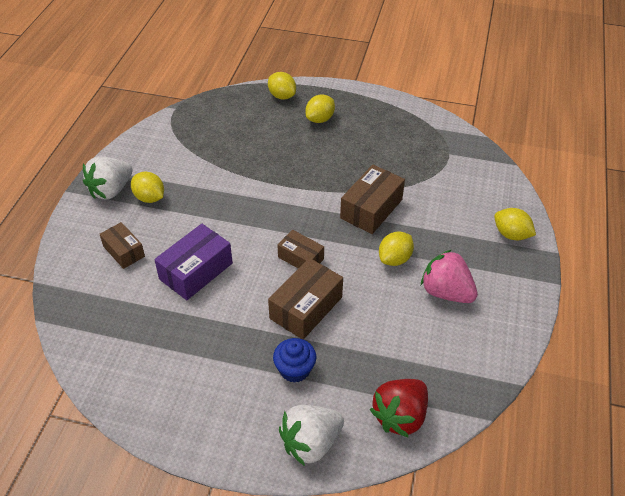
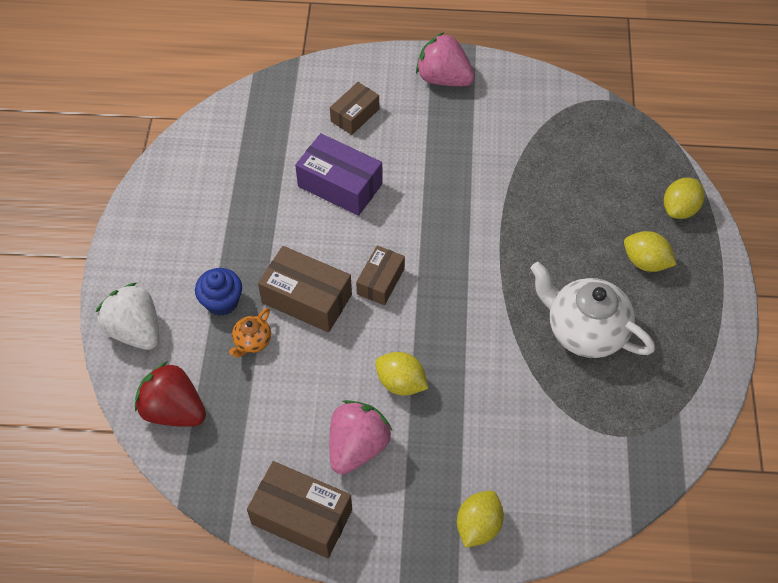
camera: 80 degrees right, 10 degrees up
white strawberry [83,157,133,199] -> pink strawberry [416,32,475,86]
yellow lemon [131,172,164,203] -> none
brown box [340,165,405,234] -> brown box moved to [247,461,352,558]
none -> orange teapot [229,308,271,358]
none -> white teapot [530,262,655,358]

